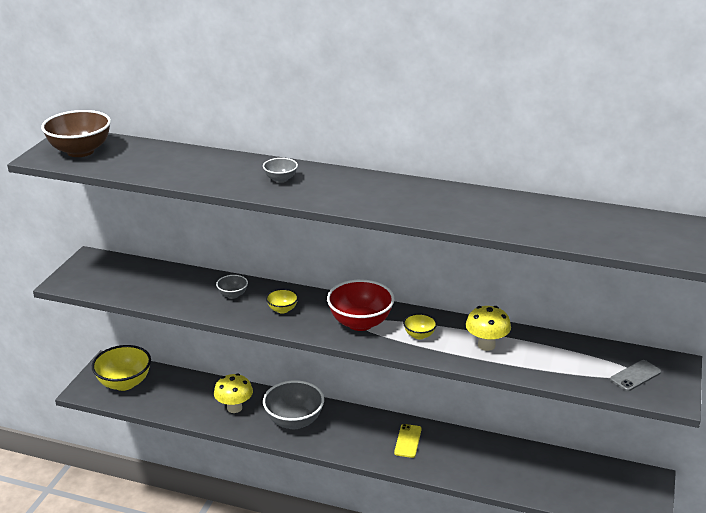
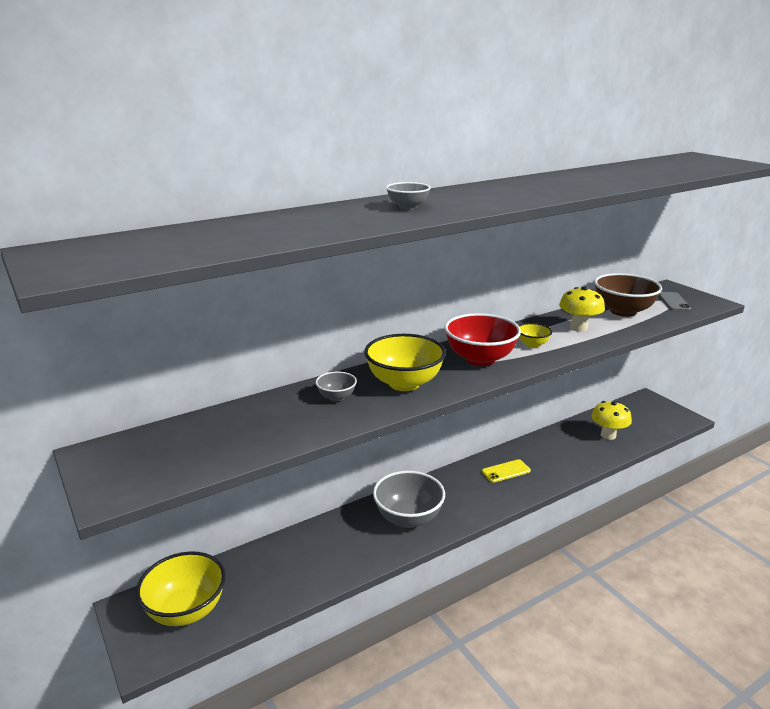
camera: 50 degrees left, 5 degrees down
brown bowl [41,110,111,157] -> brown bowl moved to [594,273,662,317]
yellow mushroom [214,373,253,413] -> yellow mushroom moved to [591,401,632,440]
yellow bowl [266,289,298,314] -> yellow bowl [364,334,446,391], size x2.03
yellow phone [394,424,422,458] -> yellow phone turned 75 degrees counterclockwise [482,459,531,483]

